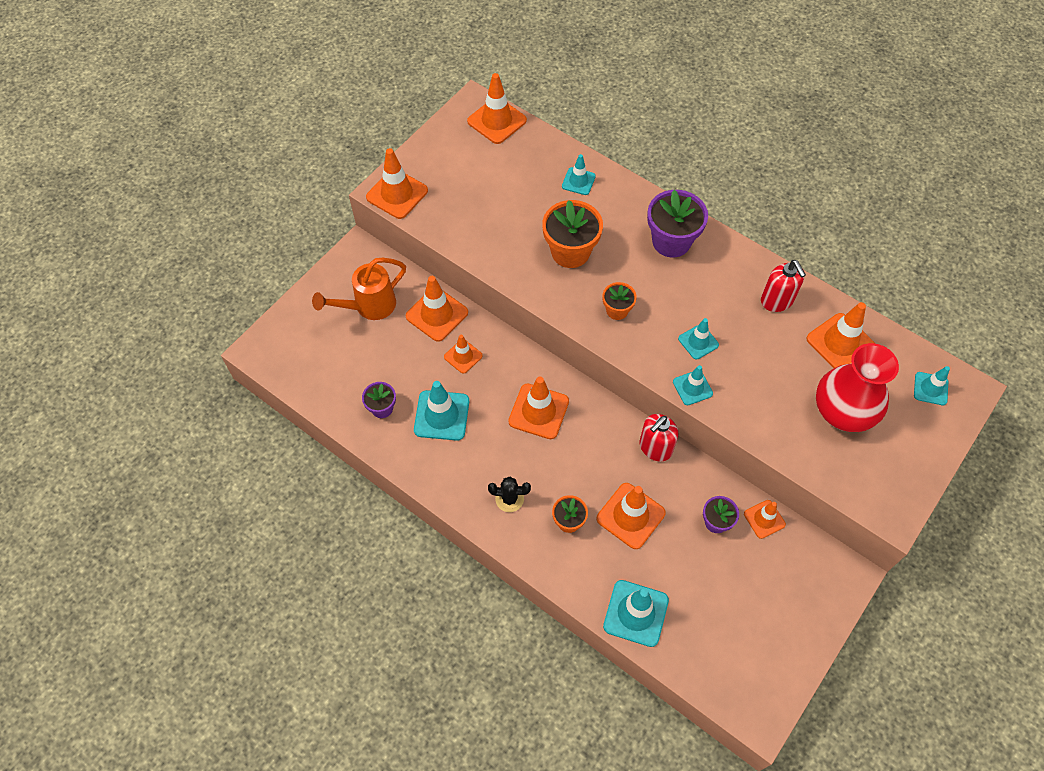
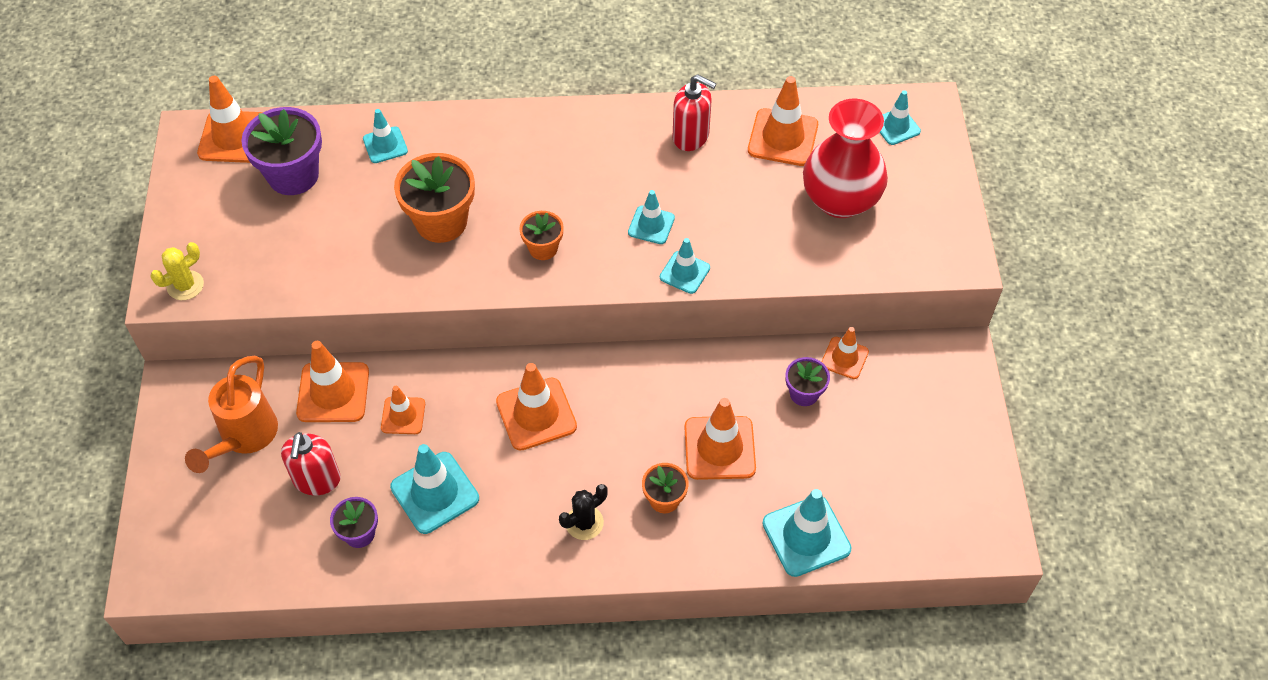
camera: 40 degrees left, 5 degrees down
orange traffic cone [366,148,428,219] -> yellow cactus [150,242,204,300]
red soap dispenser [640,414,678,462] -> red soap dispenser moved to [281,432,341,496]
purple flower pot [647,190,708,257] -> purple flower pot moved to [241,107,322,195]

